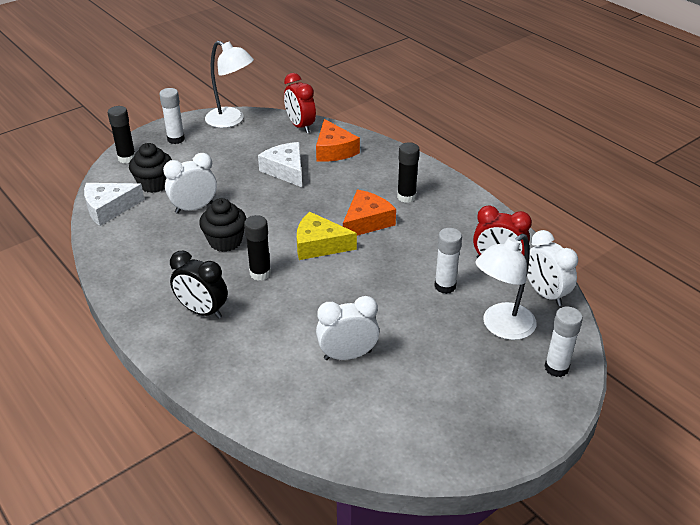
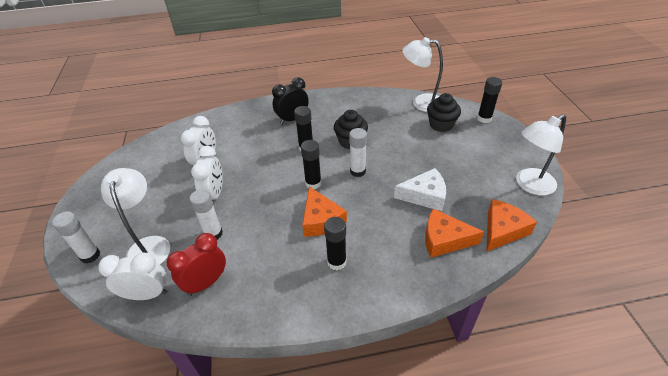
camera: 120 degrees right, 5 degrees up
white cheese [84,183,145,226] -> white lamp [402,37,443,112]
white glue stick [159,88,185,144] -> white glue stick moved to [349,128,367,177]
white clock [163,153,217,214] -> white clock moved to [191,146,223,201]
red clock [284,73,316,133] -> orange cheese [487,199,537,251]
yellow cheese [297,212,357,260] -> black glue stick [301,140,321,189]

